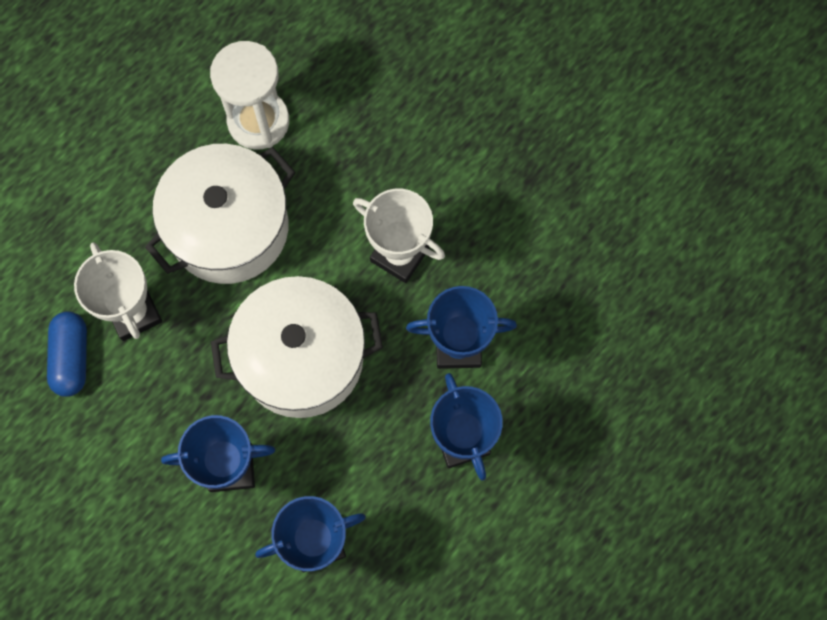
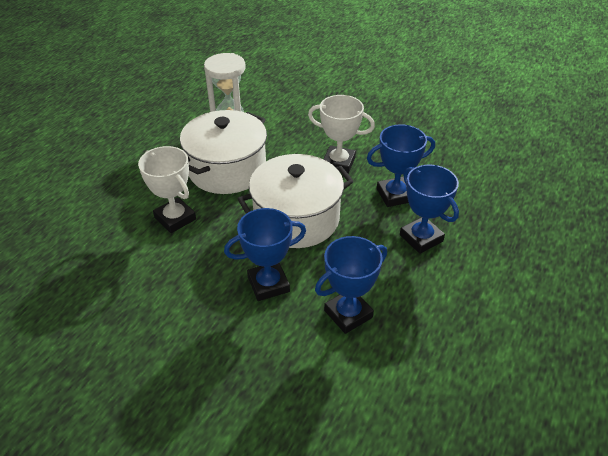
camera: 15 degrees left, 30 degrees down
blue capsule [47,311,87,397] -> none

